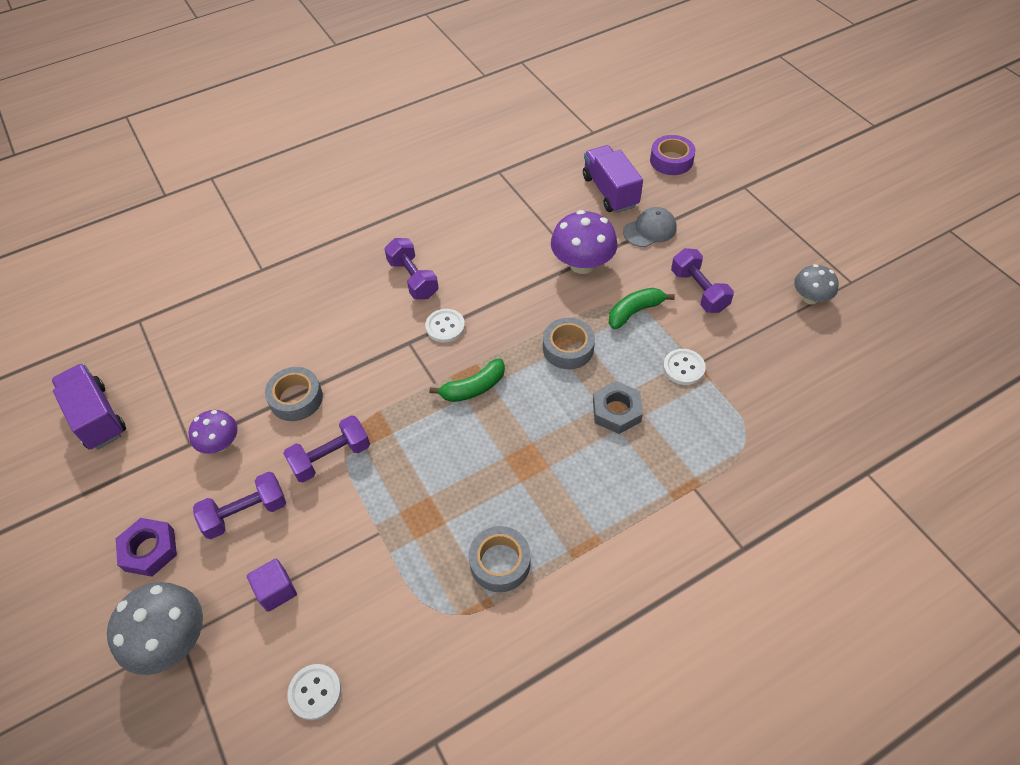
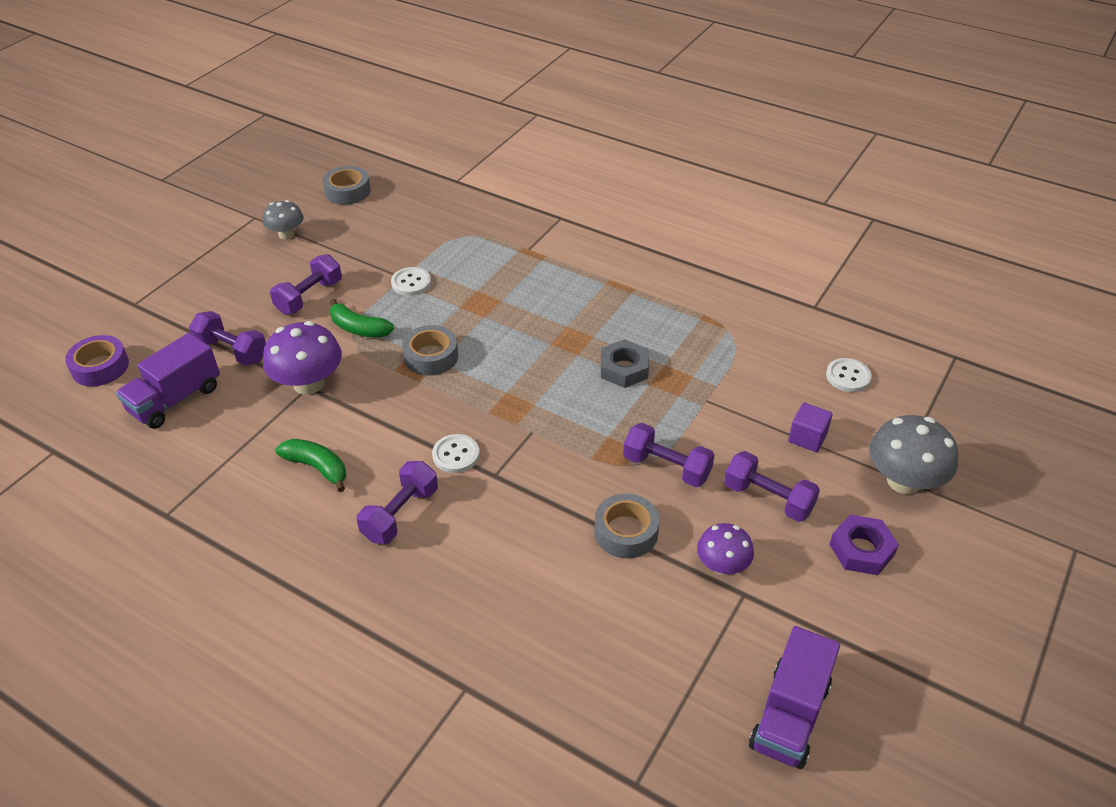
camera: 120 degrees left, 10 degrees down
green banana [430,358,505,402] -> green banana moved to [275,439,346,492]
grey tape [469,526,531,592] -> grey tape moved to [323,166,371,205]
grey nut [593,381,643,434] -> grey nut moved to [601,339,649,388]
grey cap [623,207,676,247] -> purple dumbbell [189,311,266,366]

